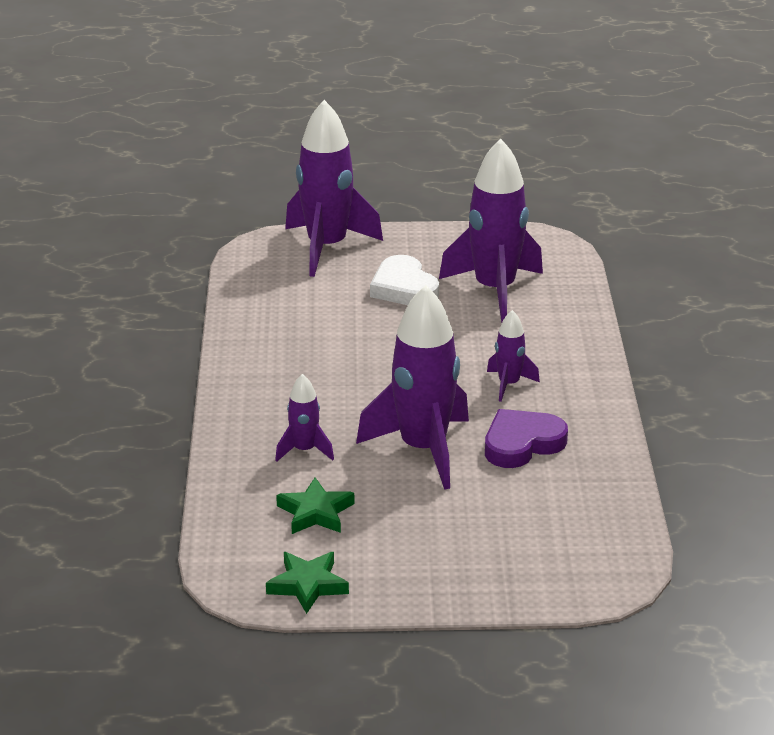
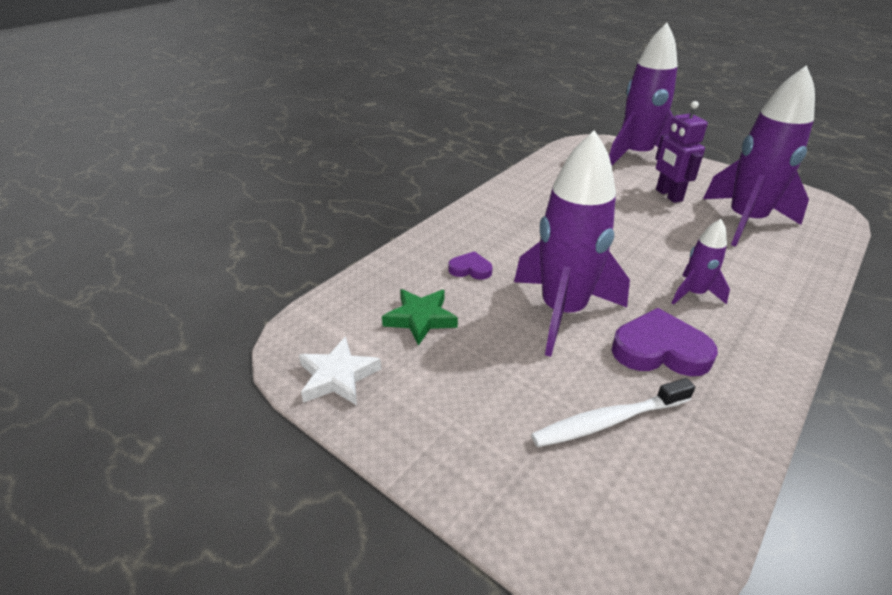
camera: 40 degrees right, 5 degrees up
green star [266,552,349,614] -> white star [299,336,381,405]
purple rocket [275,374,334,462] -> purple heart [449,251,492,280]
white heart [370,255,439,305] -> purple robot [655,101,708,203]
none -> white toothbrush [531,378,695,447]

